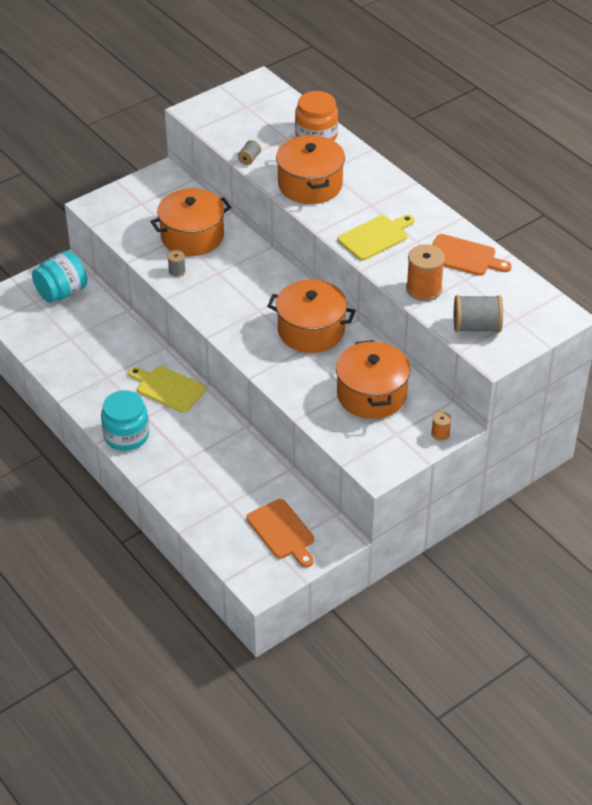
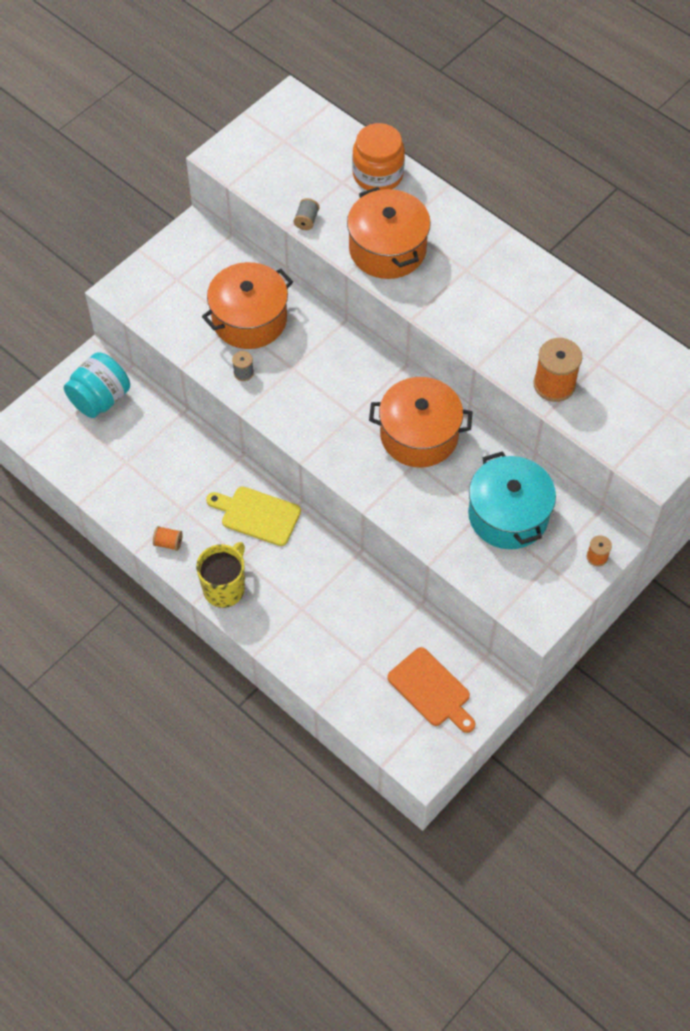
camera: 10 degrees left, 15 degrees up
turquoise jar [101,390,149,451] -> yellow mug [196,542,245,608]
orange pot [336,340,411,419] -> turquoise pot [468,451,556,549]
yellow cutting board [338,215,414,261] -> none
orange cutting board [432,234,512,276] -> none
grey spool [454,295,503,332] -> none
none -> orange spool [153,526,183,551]

